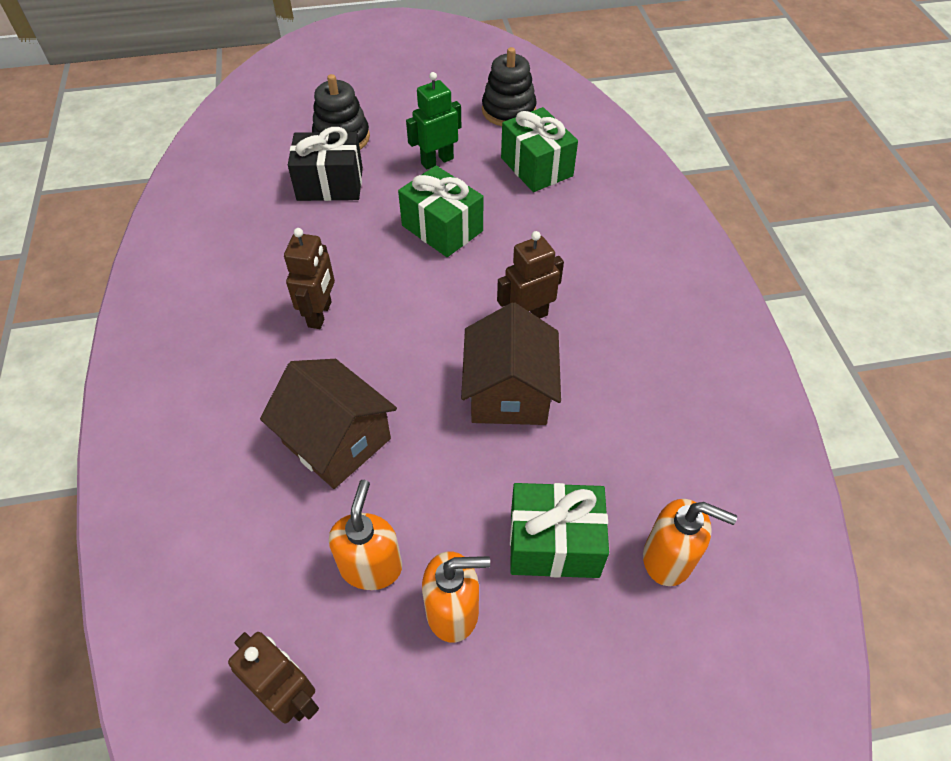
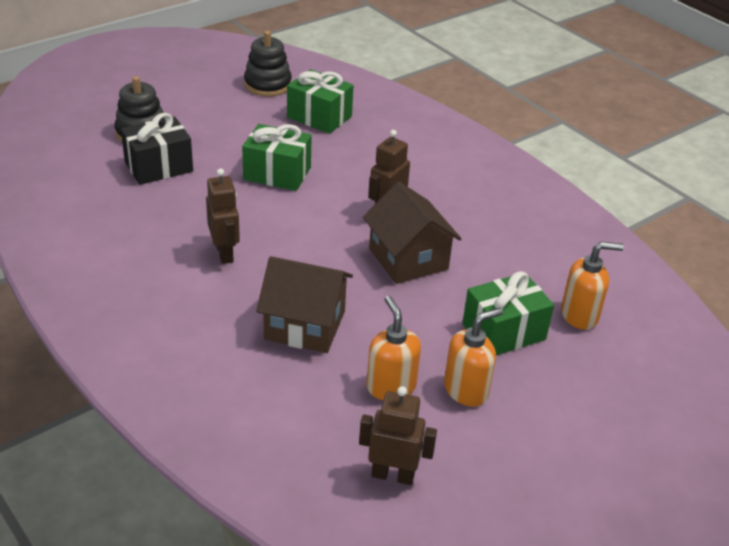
camera: 30 degrees left, 15 degrees down
green robot [406,72,461,170] -> none

